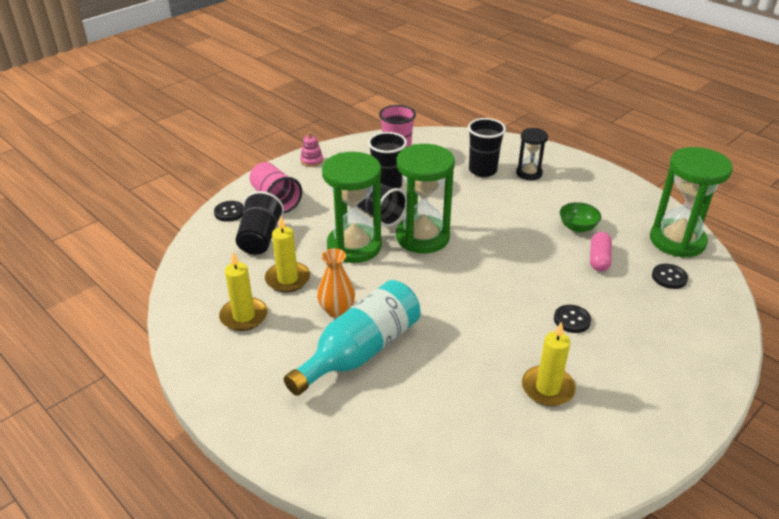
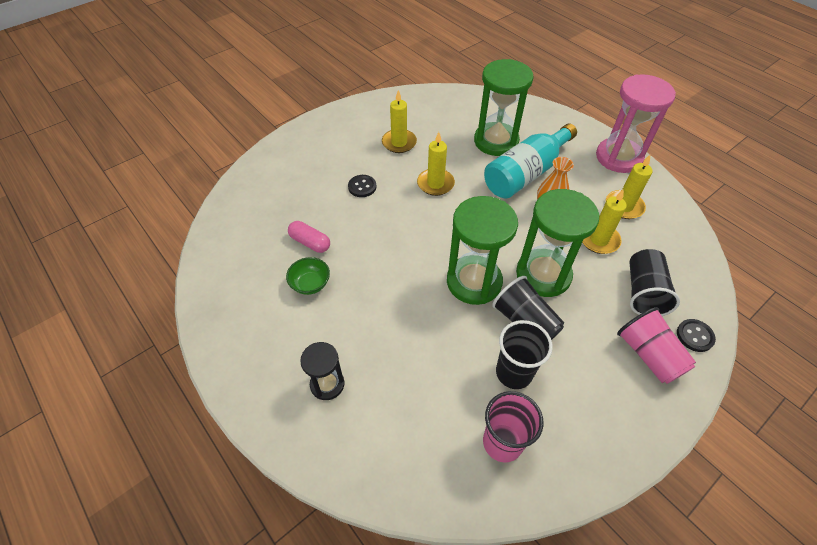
camera: 175 degrees left, 15 degrees up
pink stacking toy [300,132,323,167] -> none
black cup [468,118,506,177] -> none
pink capsule [590,232,612,272] -> pink capsule turned 75 degrees counterclockwise [288,221,330,253]
green hourglass [650,147,733,258] -> green hourglass moved to [474,59,534,156]
black button [652,264,688,289] -> none
none -> yellow candle [417,132,455,196]
none -> pink hourglass [596,74,676,173]

